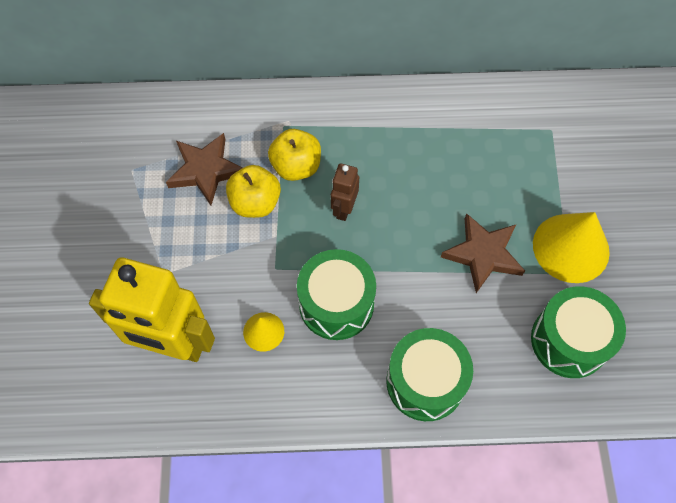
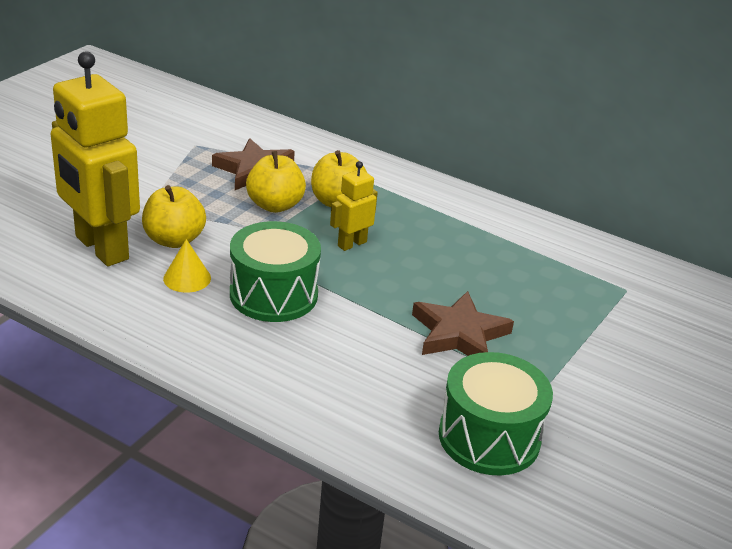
camera: 30 degrees right, 30 degrees down
brown robot [331,163,359,221] -> yellow robot [330,161,378,251]
green drum [386,328,473,421] -> none
yellow cone [533,212,610,283] -> none
none -> yellow apple [142,185,206,248]

